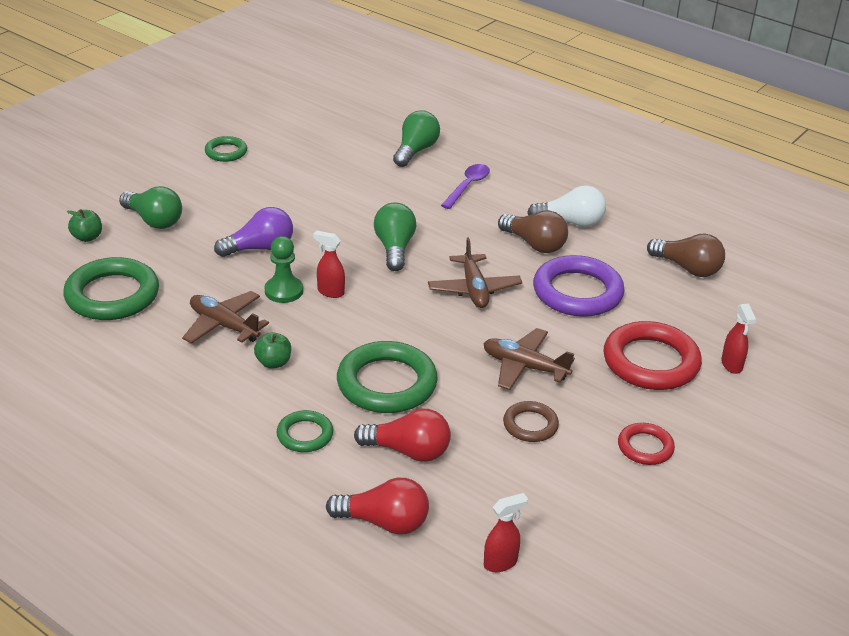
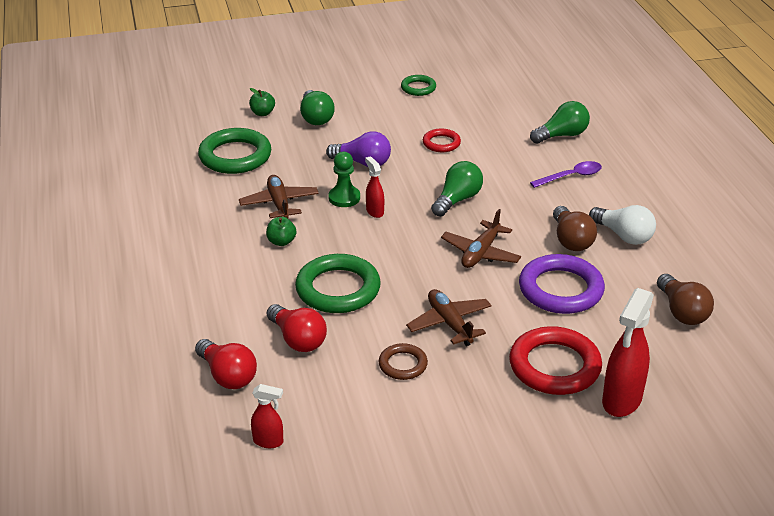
camera: 40 degrees right, 0 degrees up
green ring [276,410,333,452] -> none
red ring [618,423,675,465] -> red ring moved to [423,129,461,152]
red spray bottle [721,304,756,374] -> red spray bottle [602,288,654,417], size x1.91

